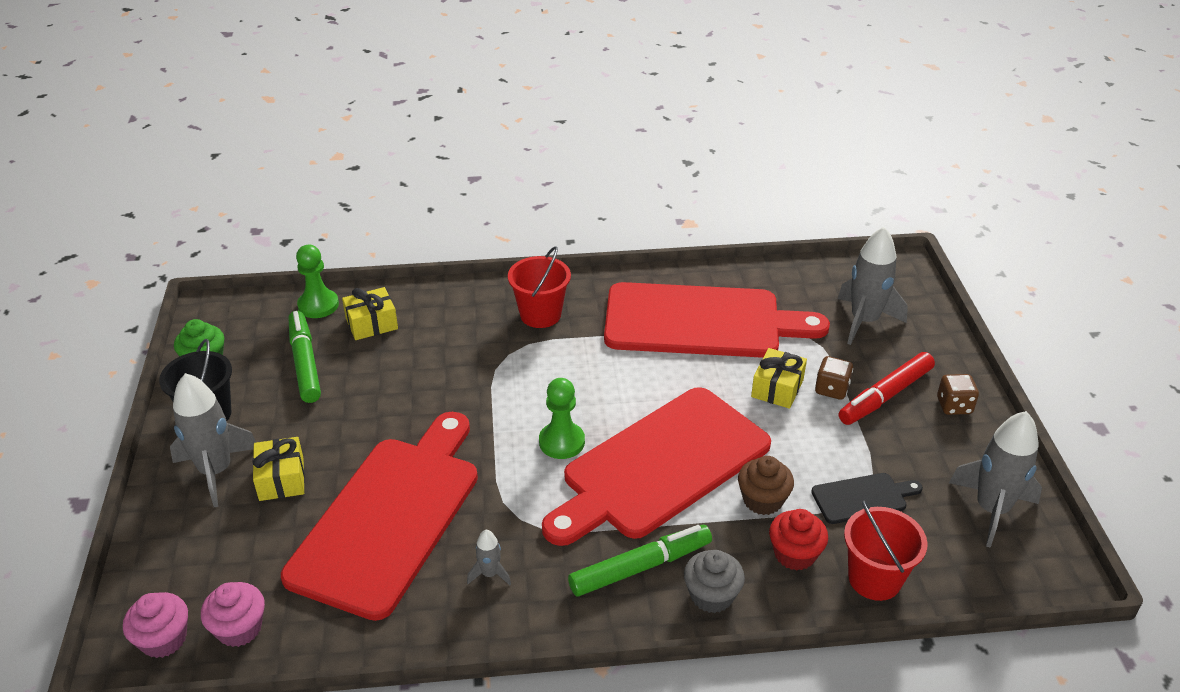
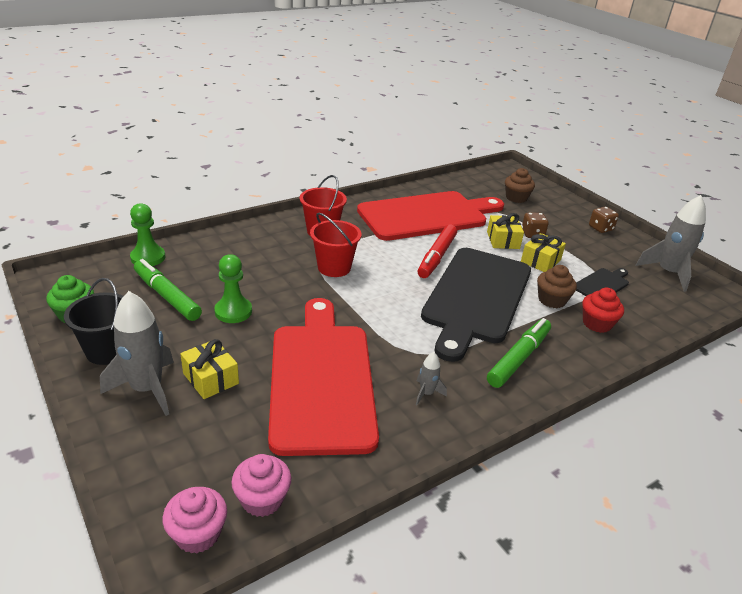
camera: 30 degrees left, 5 degrees down
yellow gift [342,287,398,340] -> yellow gift moved to [521,233,566,272]
green pawn [539,378,585,459] -> green pawn moved to [214,254,252,323]
red cutting board [542,387,771,546] -> black cutting board [421,248,531,362]
grey cupcake [684,550,745,613] -> none
grey rocket [838,227,908,345] -> brown cupcake [505,168,535,203]
red marker [839,352,935,425] -> red marker moved to [418,224,457,278]
red bucket [844,501,928,601] -> red bucket moved to [310,213,361,277]

